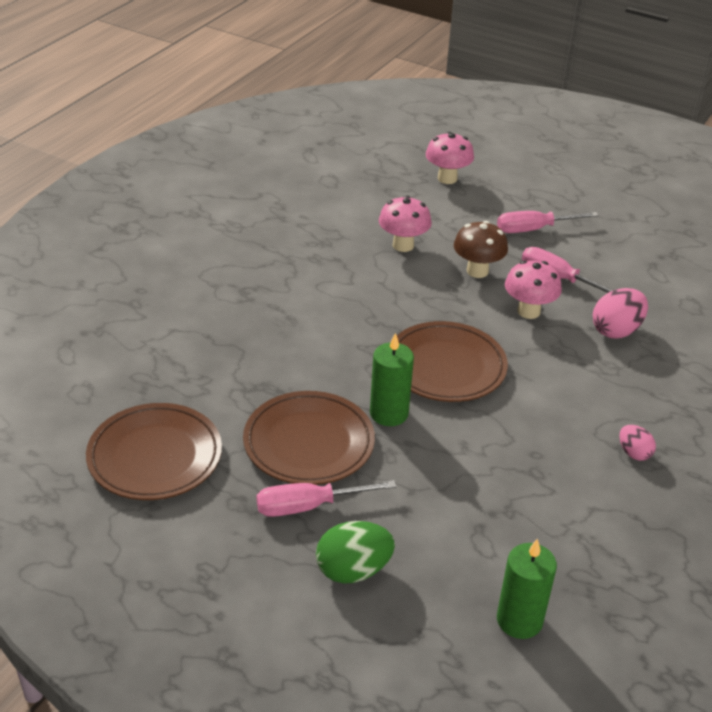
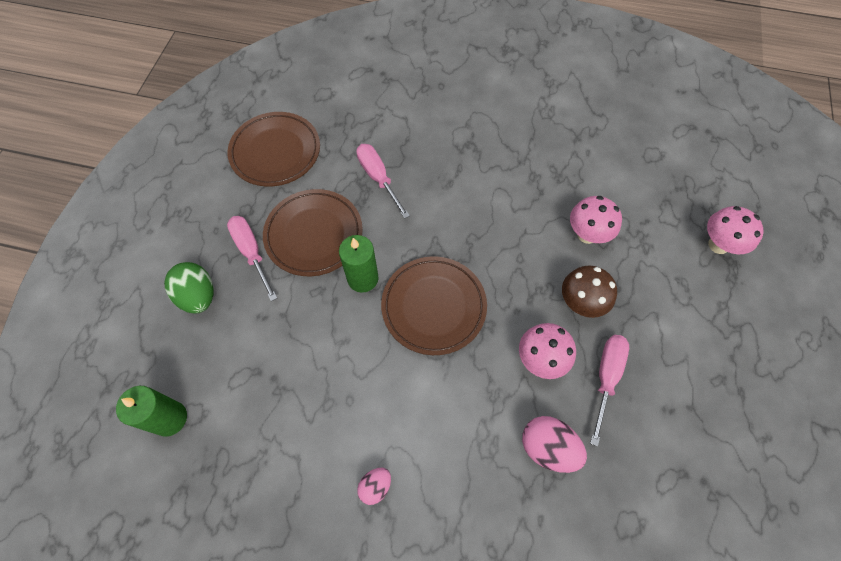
camera: 75 degrees right, 25 degrees up
pink screwdriver [497,211,599,233] -> pink screwdriver moved to [356,144,410,219]

